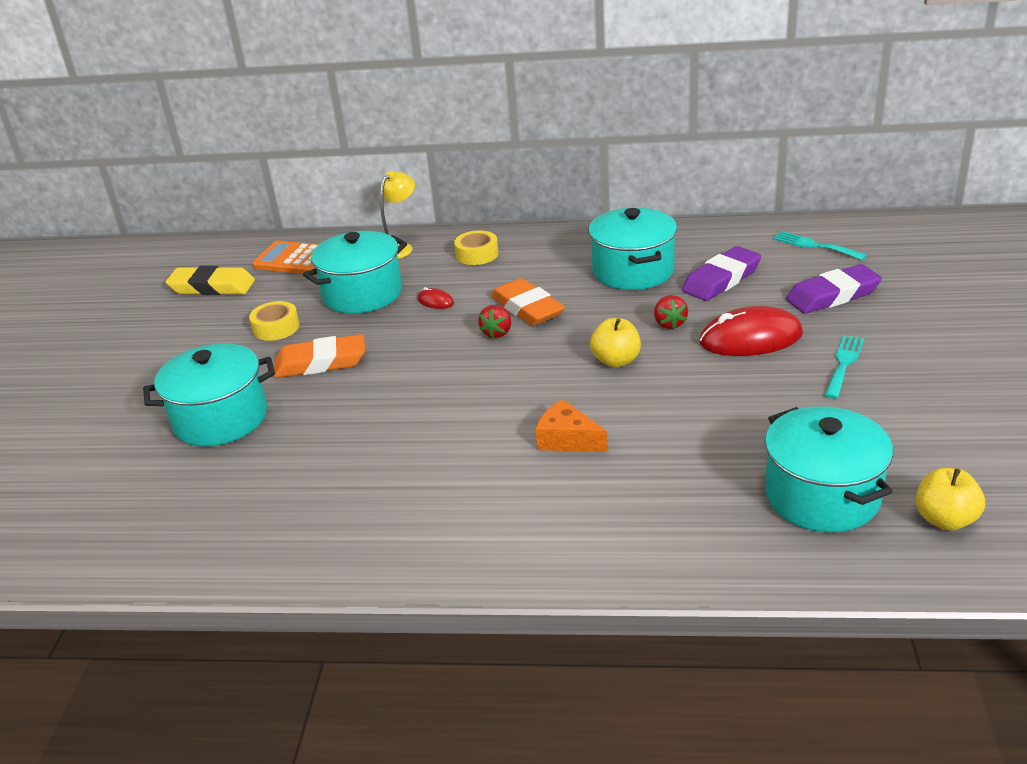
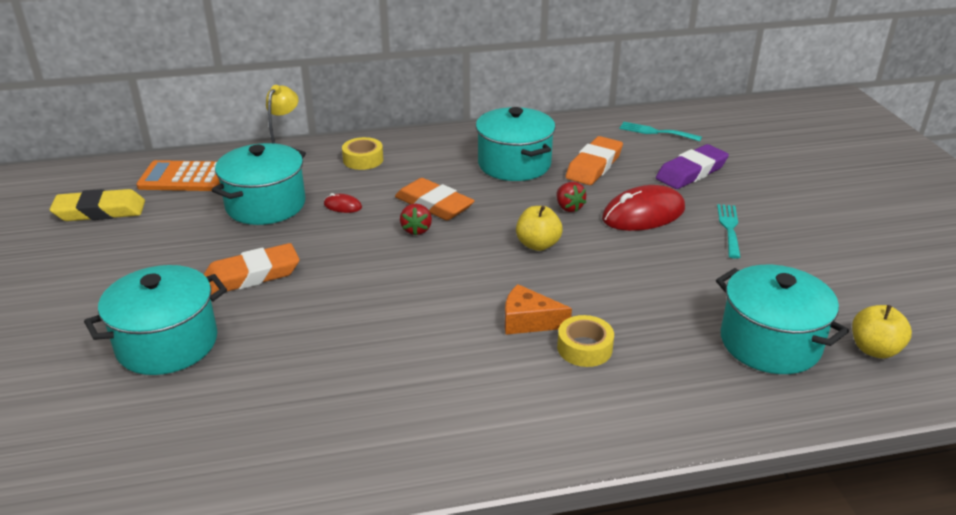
camera: 20 degrees left, 0 degrees up
yellow tape [249,301,300,341] -> yellow tape moved to [557,315,614,367]
purple eraser [682,246,761,301] -> orange eraser [565,136,623,185]

